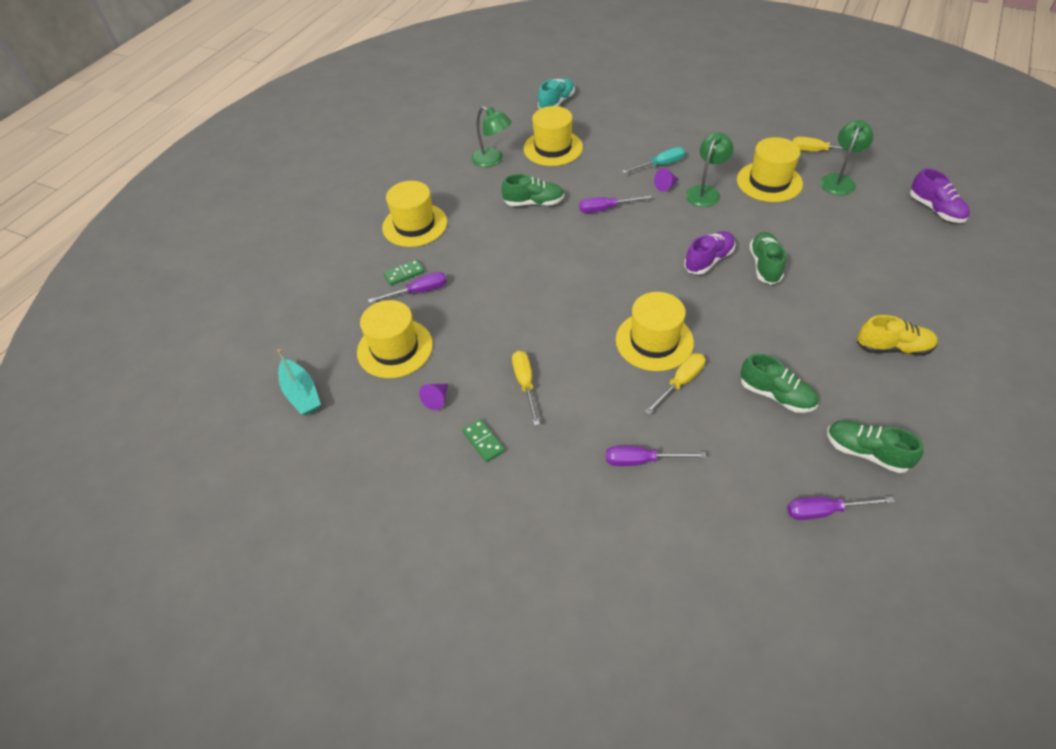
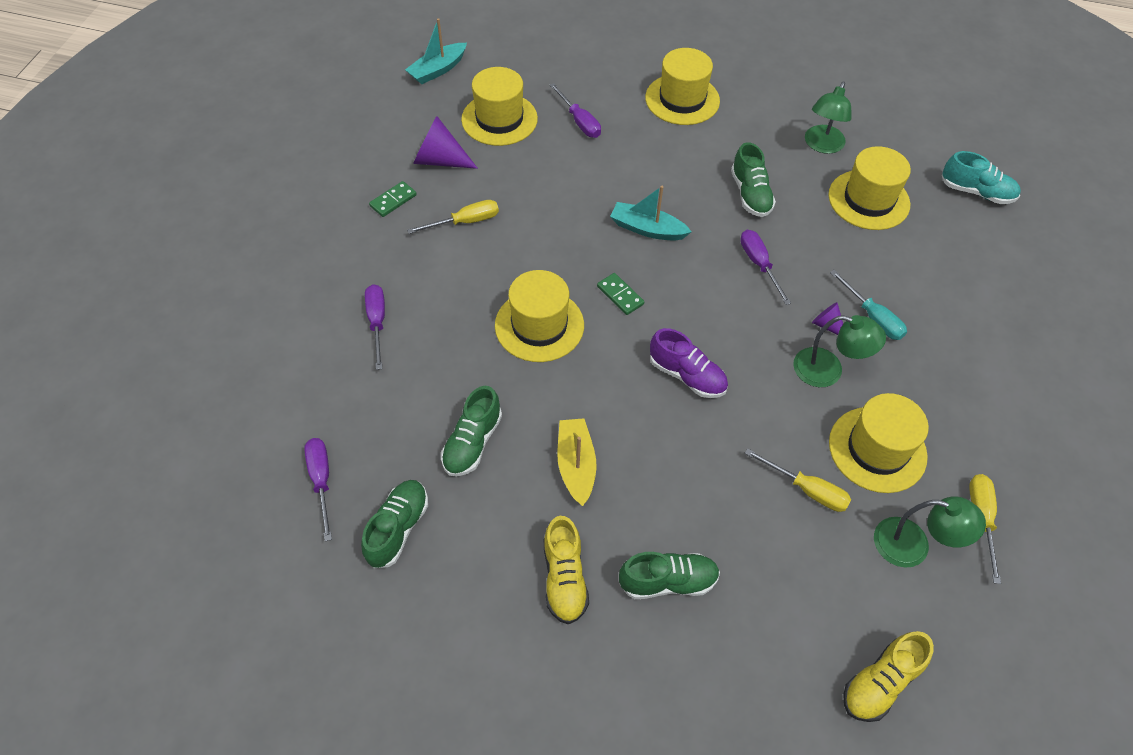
camera: 75 degrees right, 5 degrees up
green domino [383,259,424,286] -> green domino moved to [597,273,644,315]
purple cone [419,384,448,410] -> purple cone [413,116,478,169], size x1.87
yellow screwdriver [645,353,705,415] -> yellow screwdriver moved to [745,448,851,512]
green shoe [749,232,786,285] -> green shoe moved to [619,552,720,599]
purple shoe [910,168,970,223] -> yellow shoe [843,631,934,722]
none -> yellow boat [557,418,596,506]
none -> turquoise boat [610,186,692,241]

